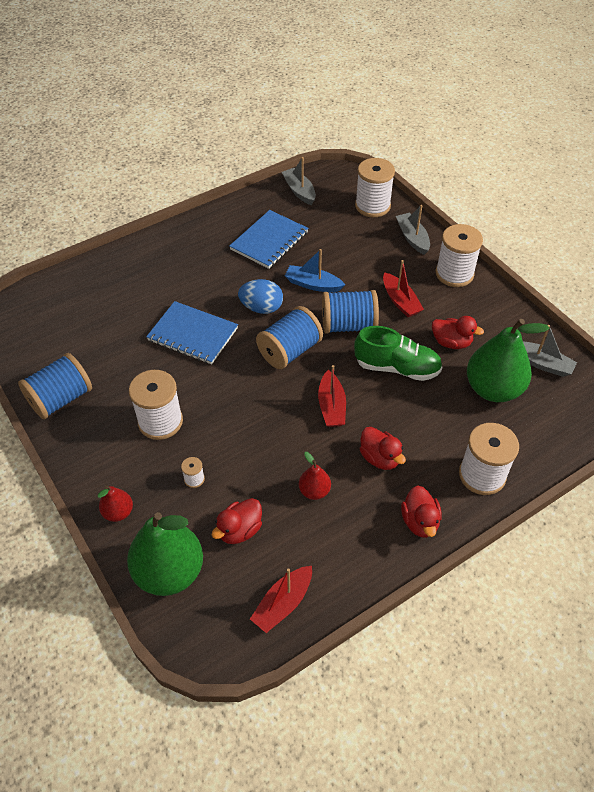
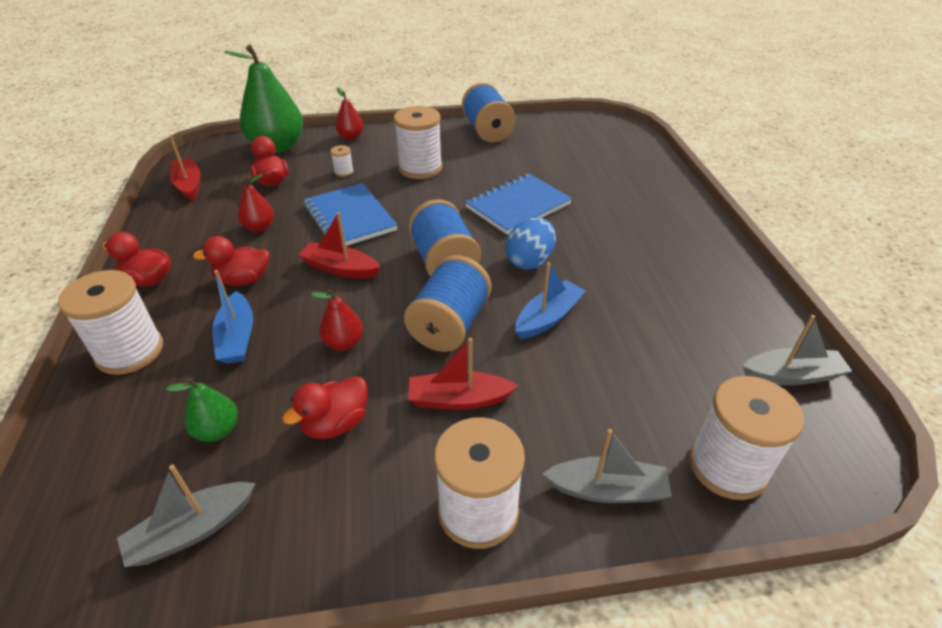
camera: 115 degrees right, 10 degrees down
blue notebook [229,210,308,269] -> blue notebook moved to [303,183,397,246]
green shoe [354,326,442,381] -> red pear [311,289,363,351]
green pear [467,319,550,402] -> green pear [166,377,238,442], size x0.48
none -> blue boat [212,270,253,364]

